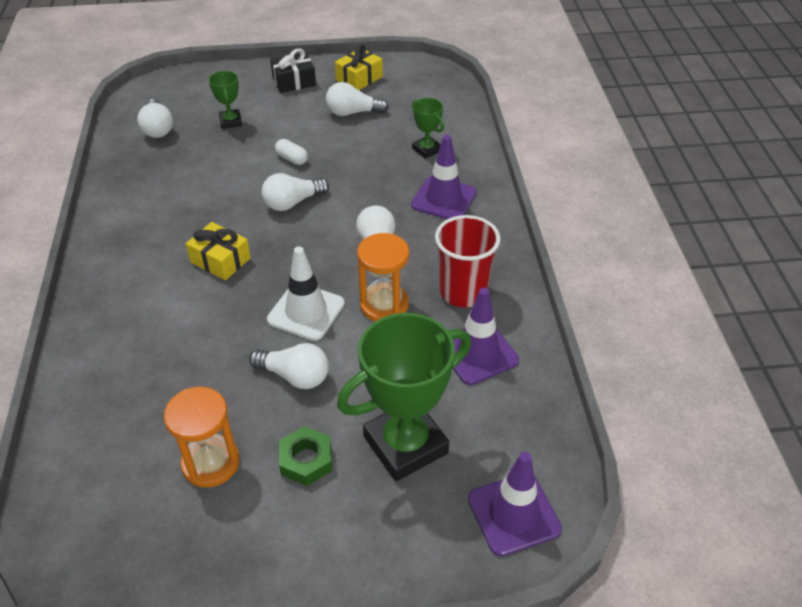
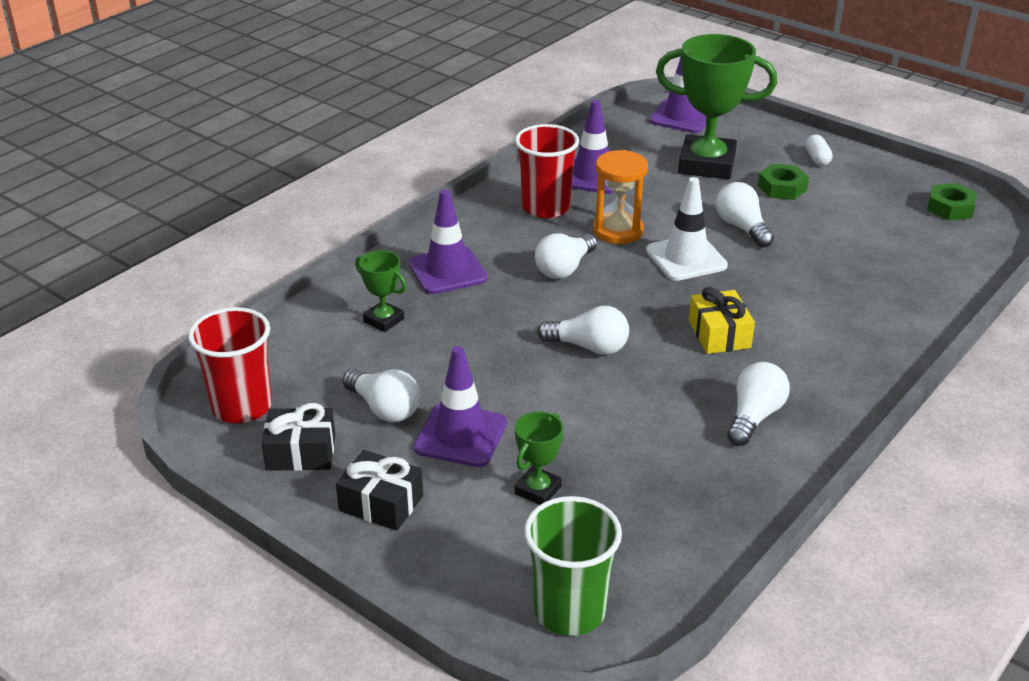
camera: 135 degrees left, 10 degrees down
white light bulb [137,99,173,138] -> white light bulb moved to [727,362,790,446]
orange hourglass [164,387,240,488] -> none
white capsule [275,139,308,165] -> white capsule moved to [805,135,833,166]
yellow gift [335,44,383,90] -> black gift [261,403,335,471]
green trophy [412,98,444,159] -> green trophy turned 60 degrees counterclockwise [355,250,407,332]
none -> red cup [188,307,272,423]
none -> purple traffic cone [414,346,507,467]
none -> green cup [524,496,622,636]
none -> green nut [927,183,977,221]

